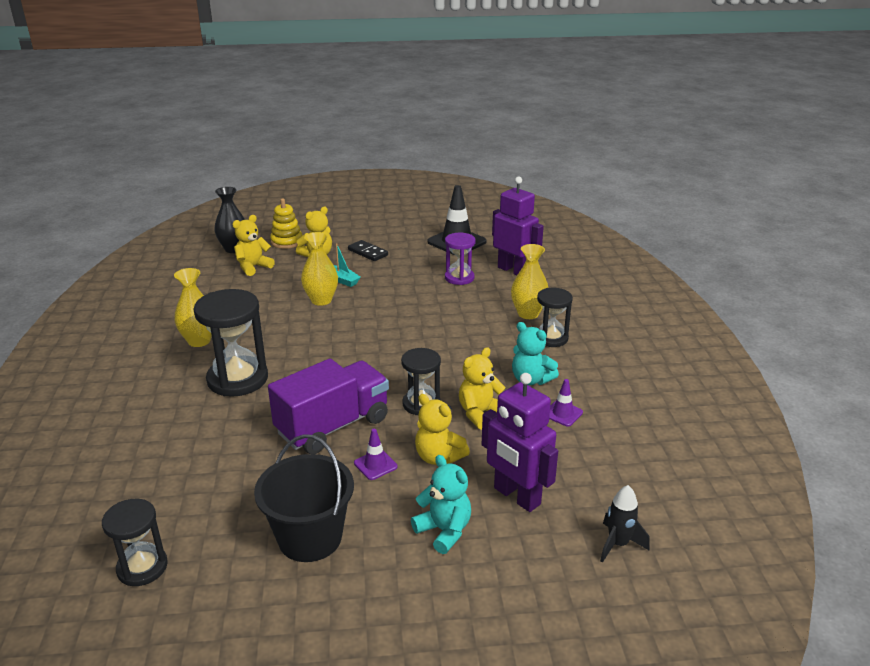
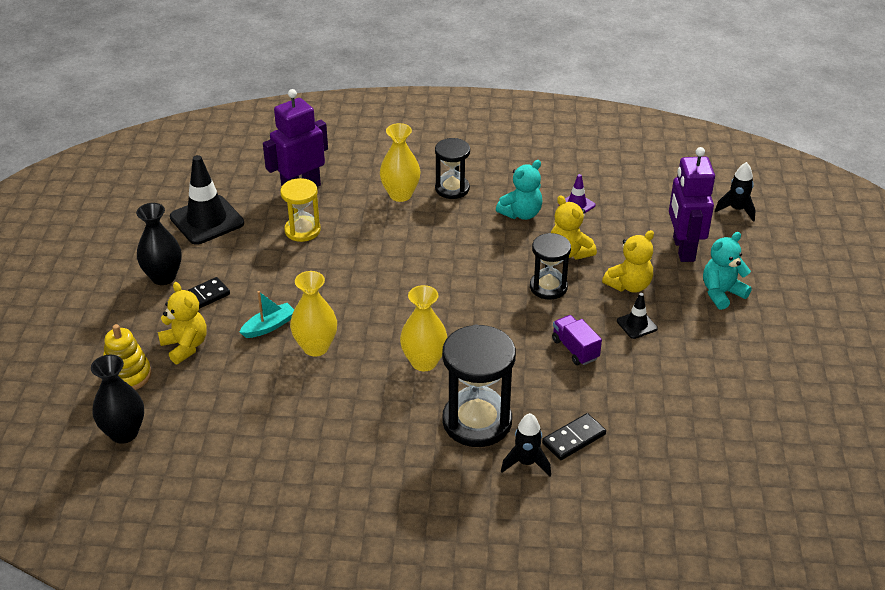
camera: 80 degrees left, 10 degrees up
black hourglass [102,499,168,586] -> none
yellow vase [174,268,212,347] -> yellow vase moved to [400,285,448,371]
yellow teddy bear [232,215,275,276] -> none
black bucket [254,434,354,562] -> none
purple truck [268,359,389,454] -> purple truck [552,315,602,365], size x0.48
purple traffic cone [354,429,398,480] -> black traffic cone [617,293,658,339]
purple hourglass [445,233,475,285] -> yellow hourglass [280,178,321,242]
purple robot [482,373,558,512] -> purple robot turned 120 degrees clockwise [669,147,715,262]
none -> black vase [136,203,182,285]
none -> black rocket [501,413,551,477]
none -> black domino [542,413,606,460]

